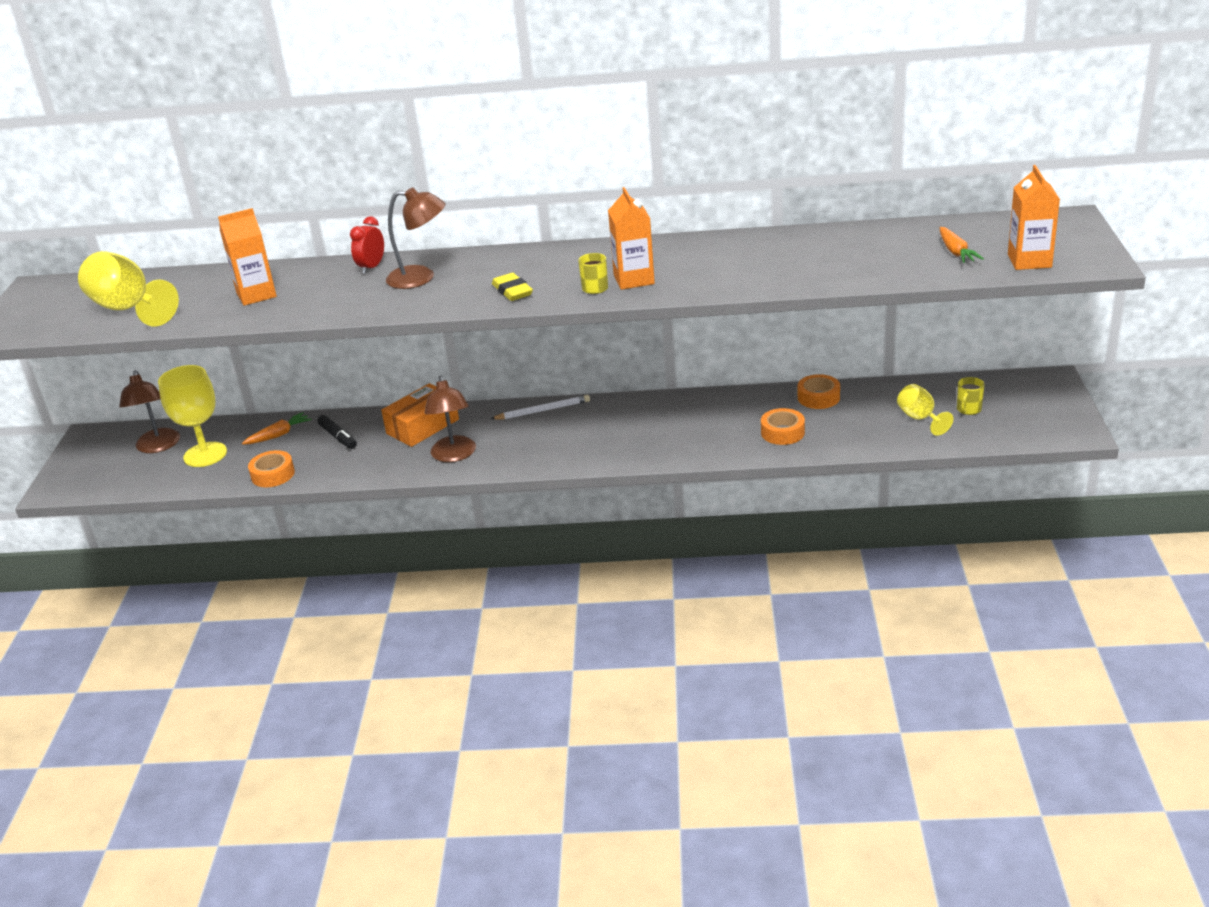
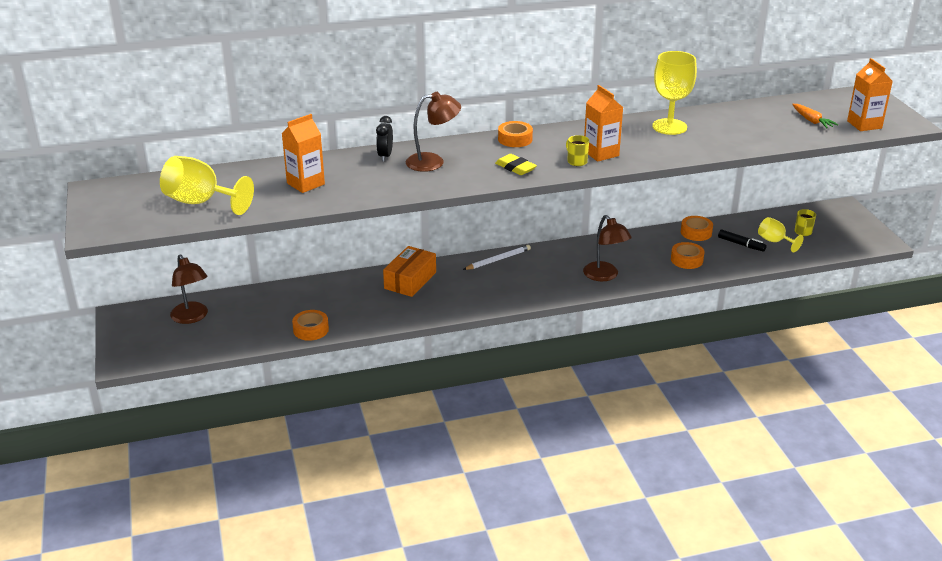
camera: 20 degrees left, 0 degrees up
yellow goblet [158,365,227,467] -> yellow goblet moved to [652,51,697,135]
orange carrot [242,412,312,445] -> none
black marker [318,415,357,449] -> black marker moved to [718,229,767,252]
red clock [350,216,384,274] -> black clock [376,116,393,162]
brown lamp [425,376,476,462] -> brown lamp moved to [583,215,632,281]
none -> orange tape [498,121,533,147]

